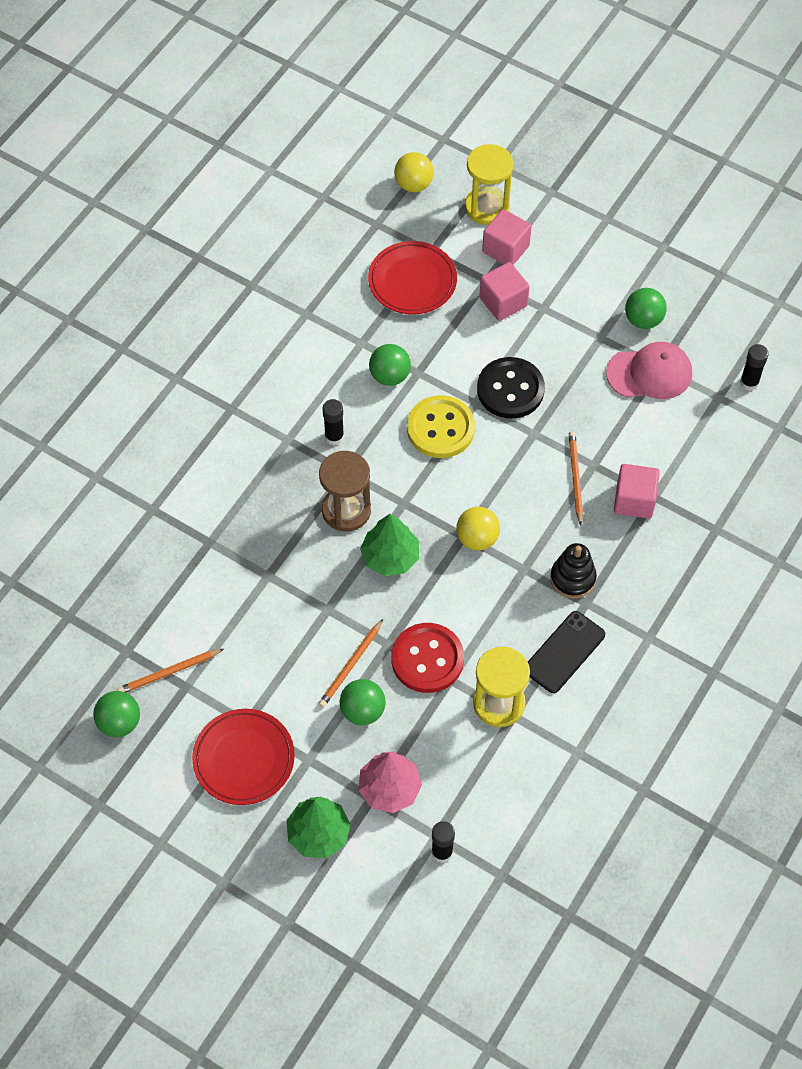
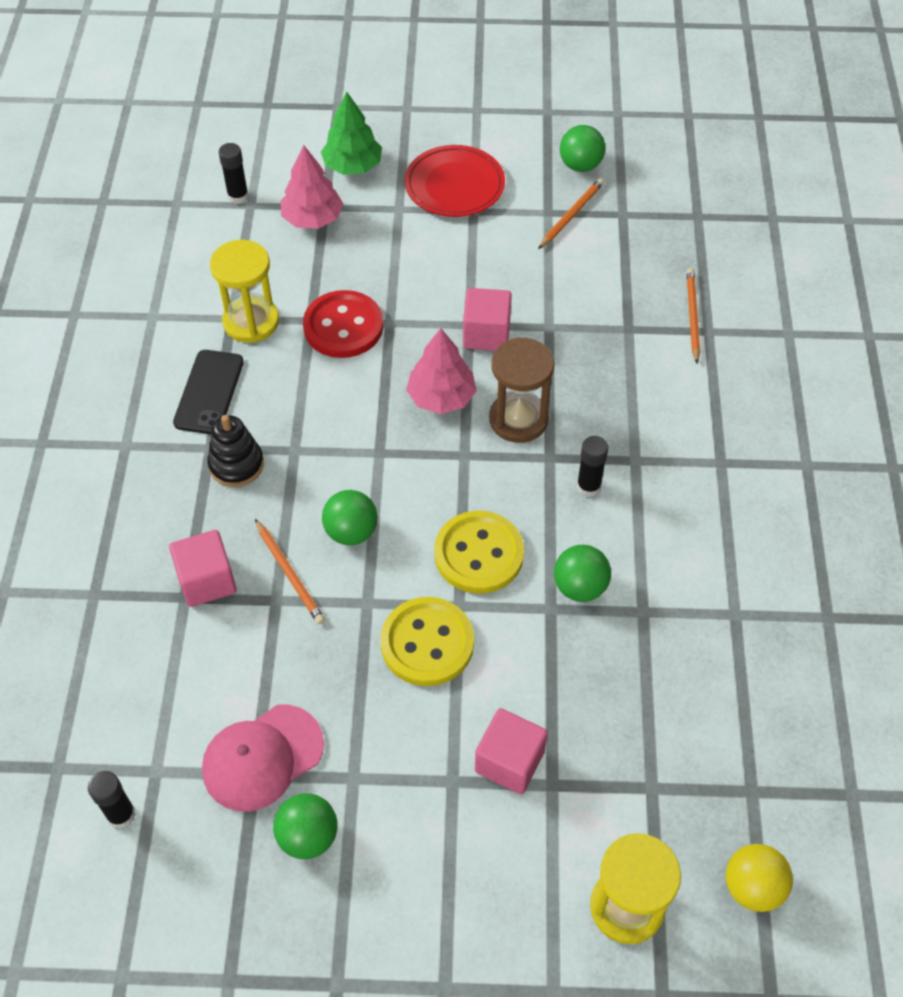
camera: 150 degrees right, 5 degrees down
orange pencil [318,619,383,708] -> orange pencil moved to [687,268,700,363]
green ball [339,679,386,725] -> green ball moved to [322,490,378,545]
green tree [360,514,419,576] -> pink tree [406,328,477,414]
red plate [368,241,457,314] -> none
yellow ball [456,507,500,551] -> none
black button [477,357,545,418] -> yellow button [380,597,474,686]
pink cube [482,209,532,265] -> pink cube moved to [463,288,512,351]

